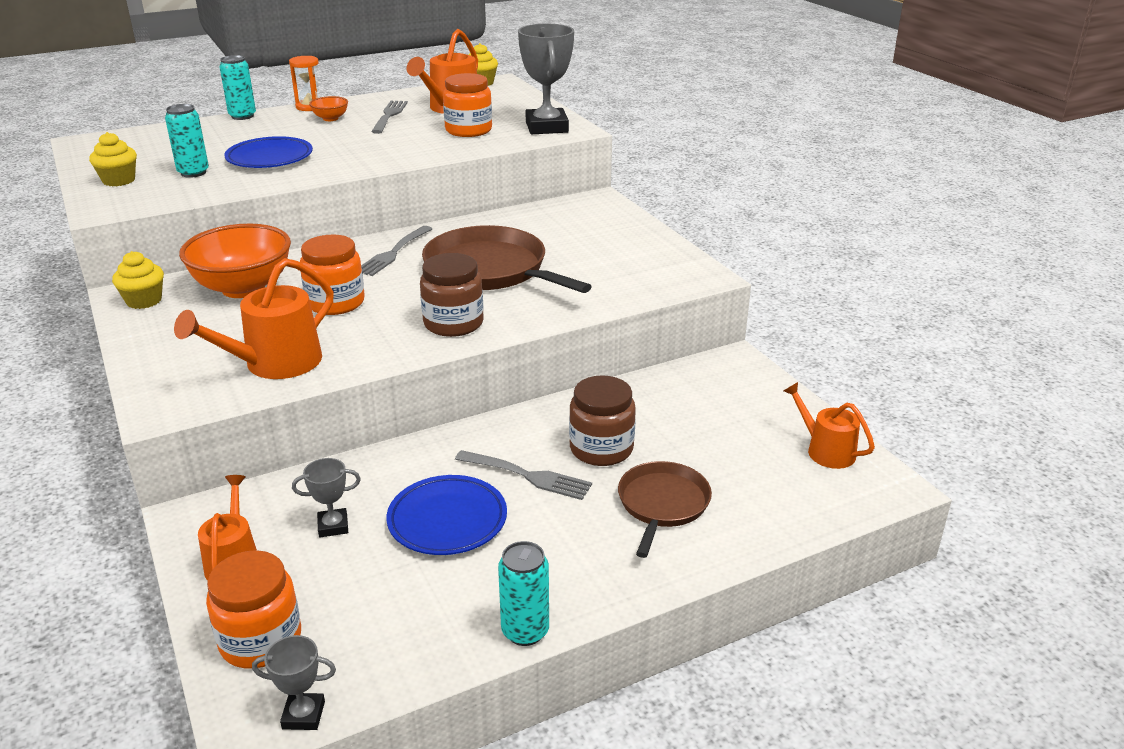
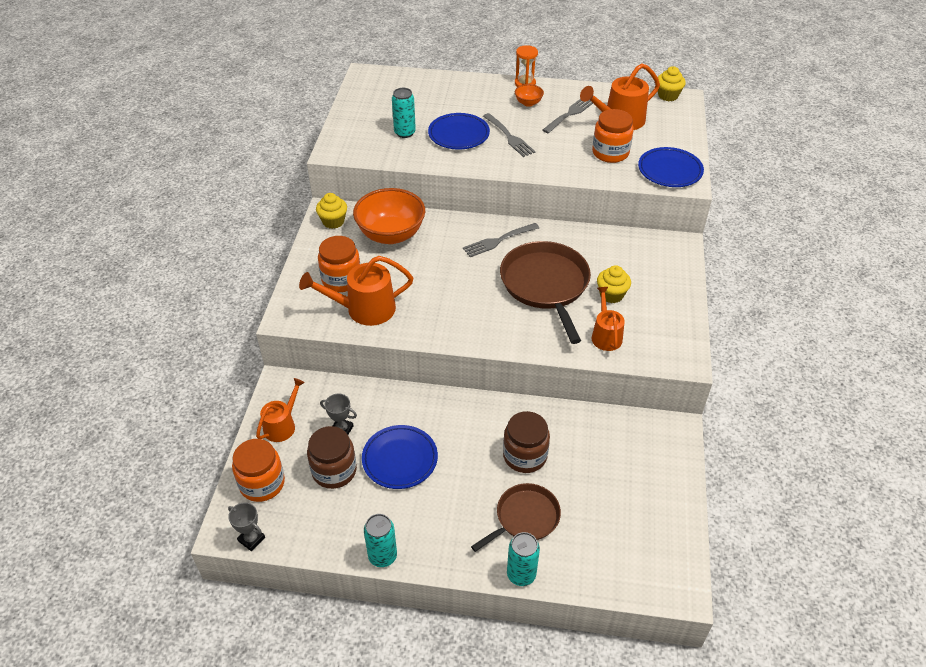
camera: 35 degrees right, 15 degrees up
yellow cupcake [89,132,137,186] -> yellow cupcake moved to [597,265,631,303]
turquoise can [219,55,256,120] -> turquoise can moved to [507,532,540,586]
orange jar [300,235,365,315] -> orange jar moved to [318,236,360,292]
brown jar [420,253,483,337] -> brown jar moved to [307,426,357,489]
grey fork [455,450,592,500] -> grey fork moved to [483,113,536,157]
grey trophy [518,24,574,134] -> blue plate [638,147,704,187]
orange watering can [784,382,875,469] -> orange watering can moved to [592,287,625,351]

